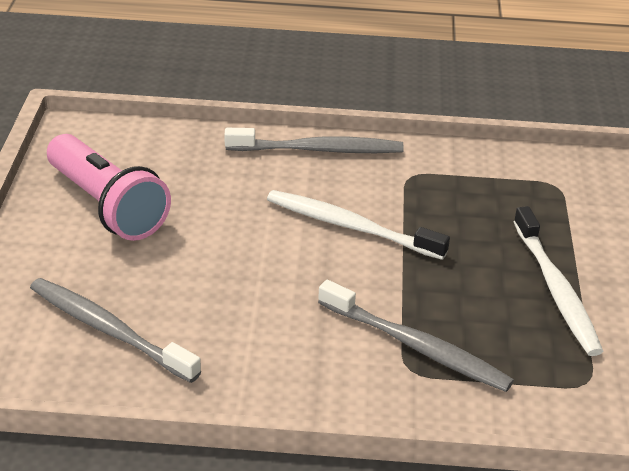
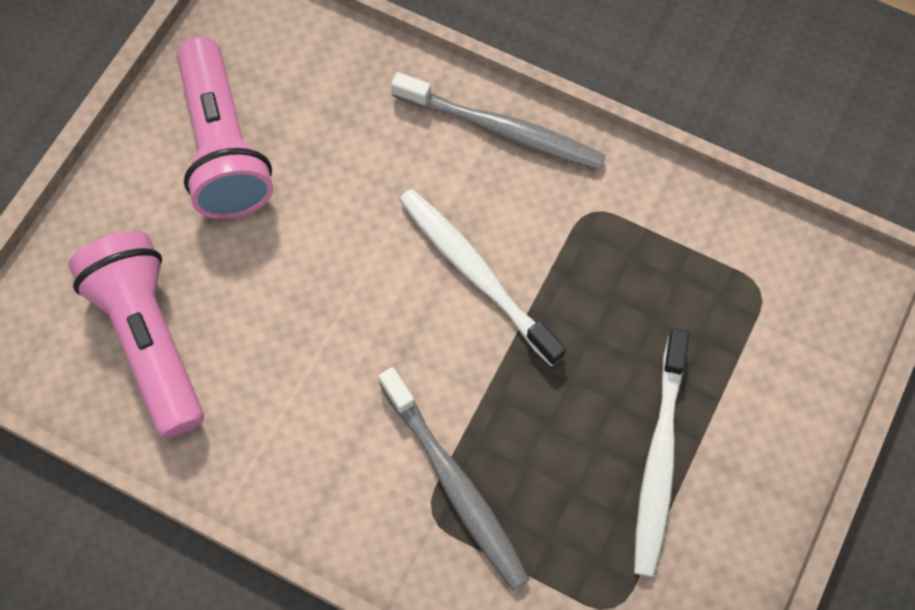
camera: 25 degrees right, 30 degrees up
grey toothbrush [30,278,201,383] -> pink flashlight [68,231,204,438]

